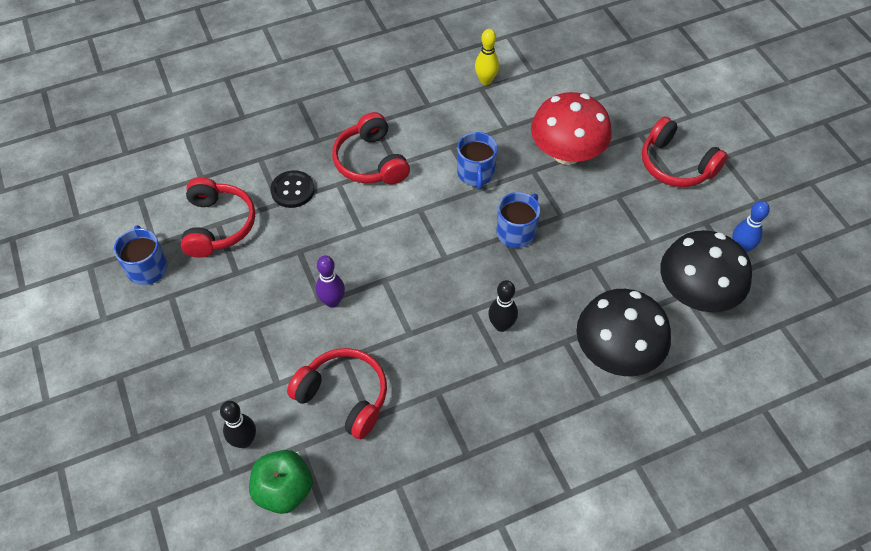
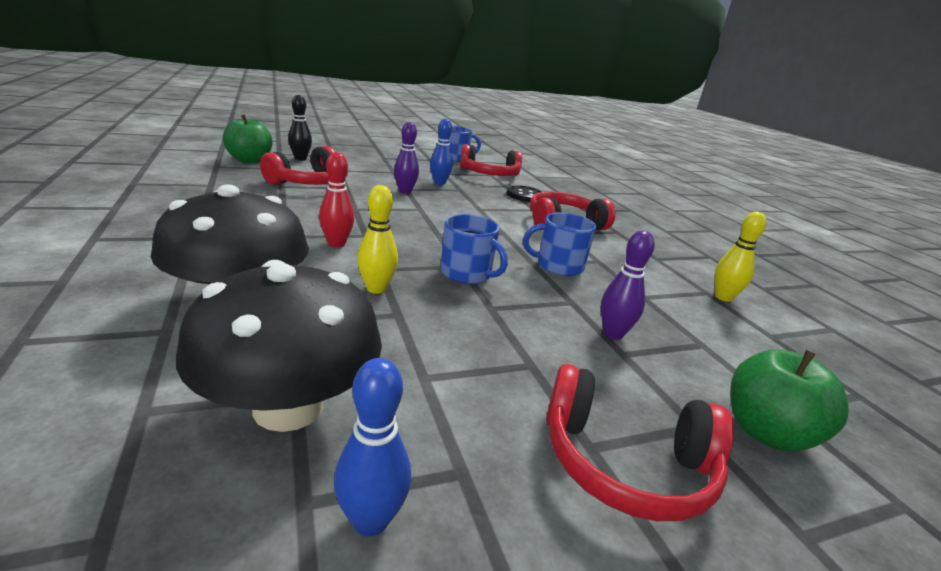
camera: 90 degrees right, 30 degrees down
black bowling pin [488,280,518,332] -> red bowling pin [319,152,354,247]
red mushroom [531,92,612,165] -> purple bowling pin [601,231,655,340]
red headphones [642,117,728,187] -> red headphones turned 120 degrees counterclockwise [546,364,734,521]
none -> yellow bowling pin [357,185,398,294]
none -> blue bowling pin [430,119,453,185]
none -> green apple [730,349,848,452]

